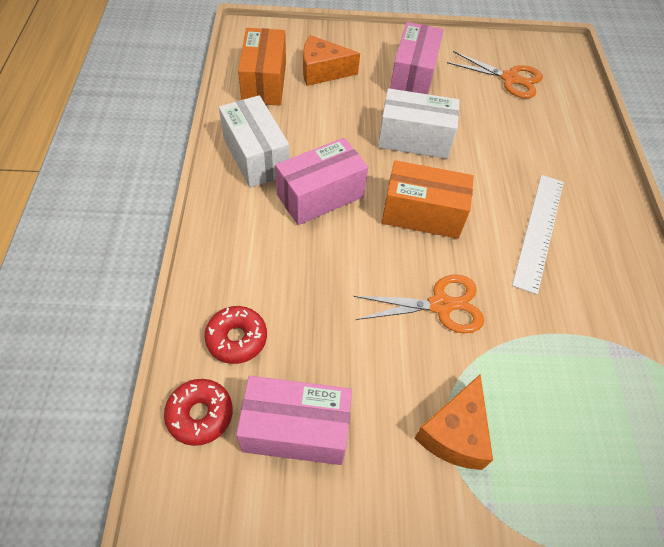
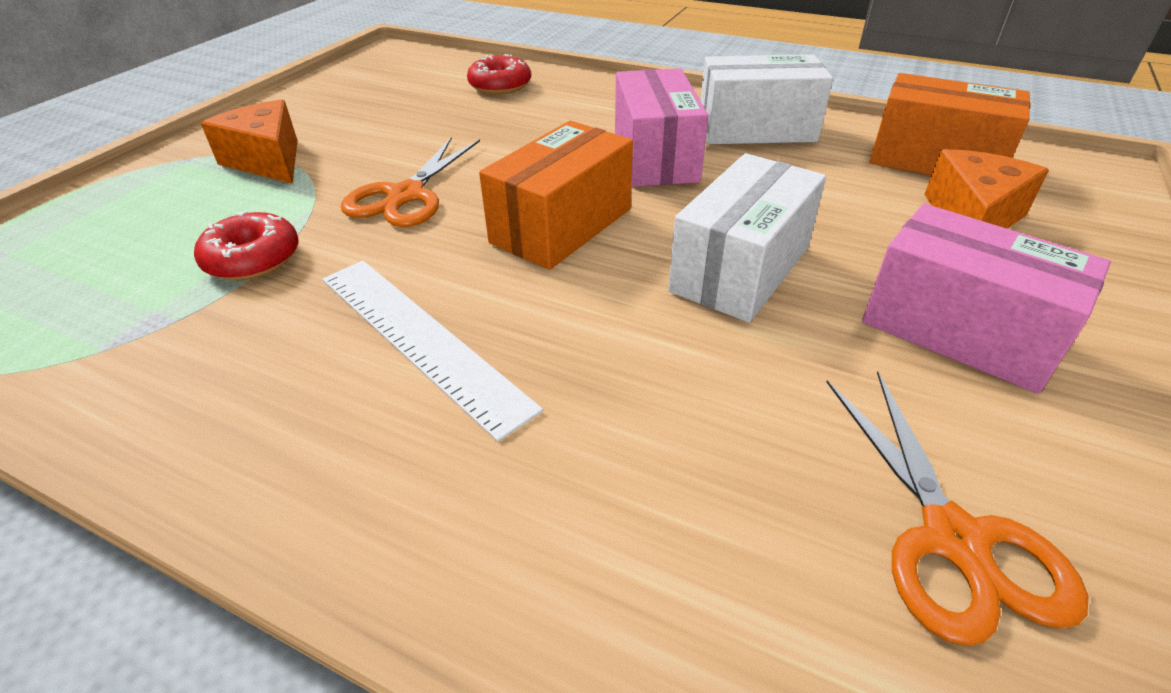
camera: 120 degrees right, 15 degrees down
red donut [164,379,233,446] -> red donut moved to [194,210,298,281]
pink box [236,376,352,465] -> none
orange scissors [447,51,543,99] -> orange scissors turned 60 degrees counterclockwise [826,372,1088,646]

